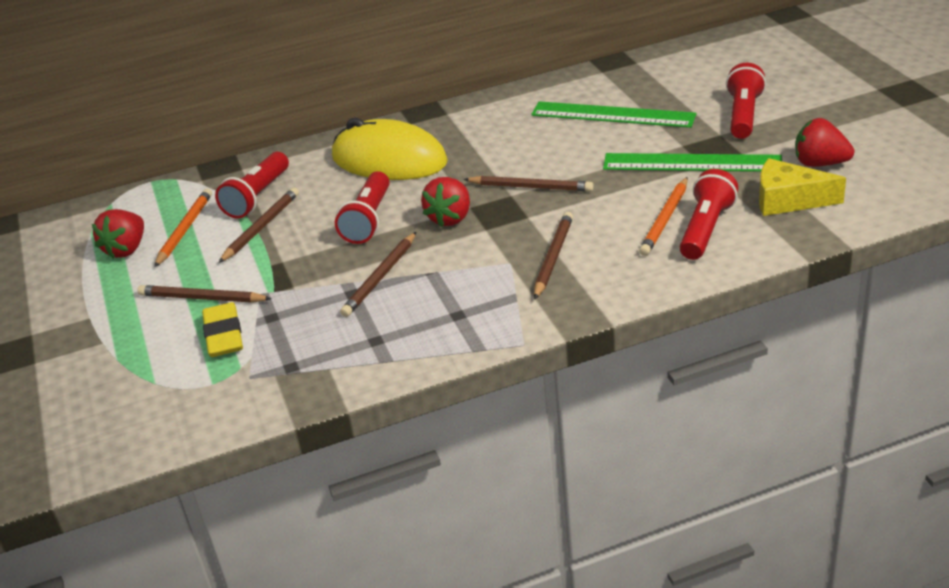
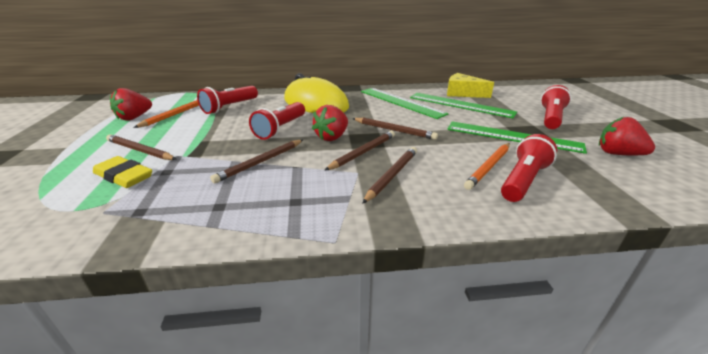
camera: 10 degrees right, 5 degrees down
yellow eraser [202,302,243,357] -> yellow eraser turned 60 degrees counterclockwise [93,156,152,188]
brown pencil [218,187,299,263] -> brown pencil moved to [324,131,395,171]
yellow cheese [759,158,846,216] -> yellow cheese moved to [447,73,494,98]
none -> green ruler [361,88,448,119]

